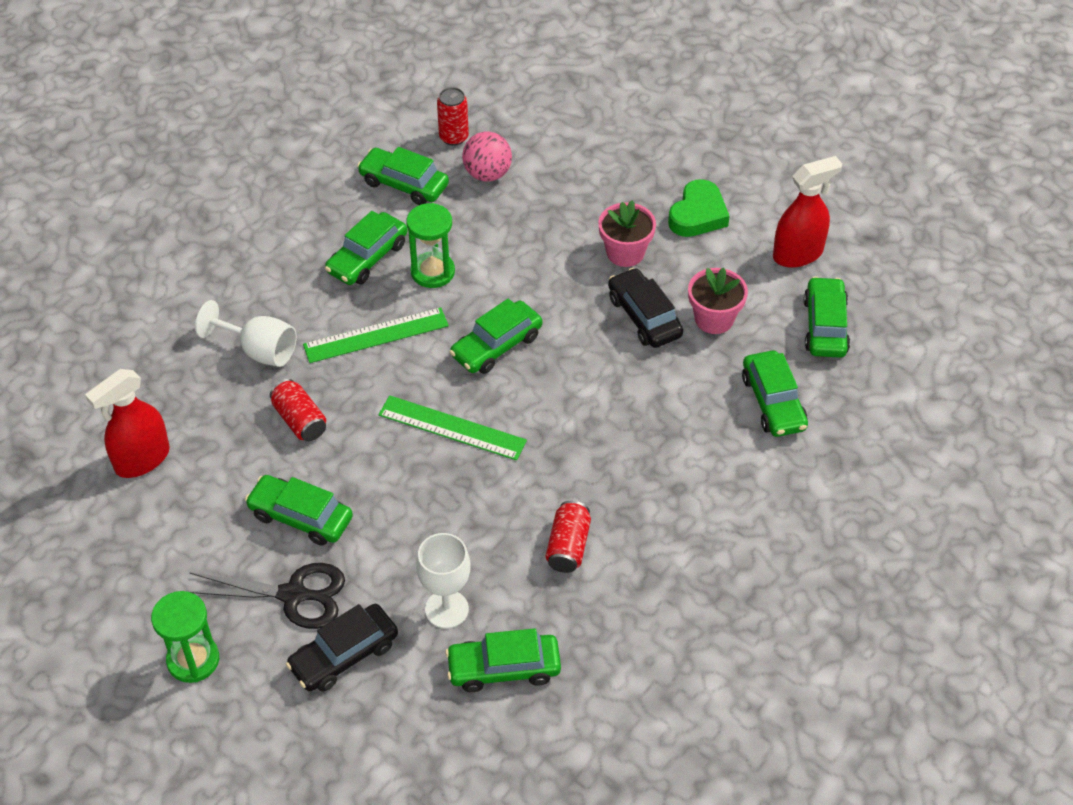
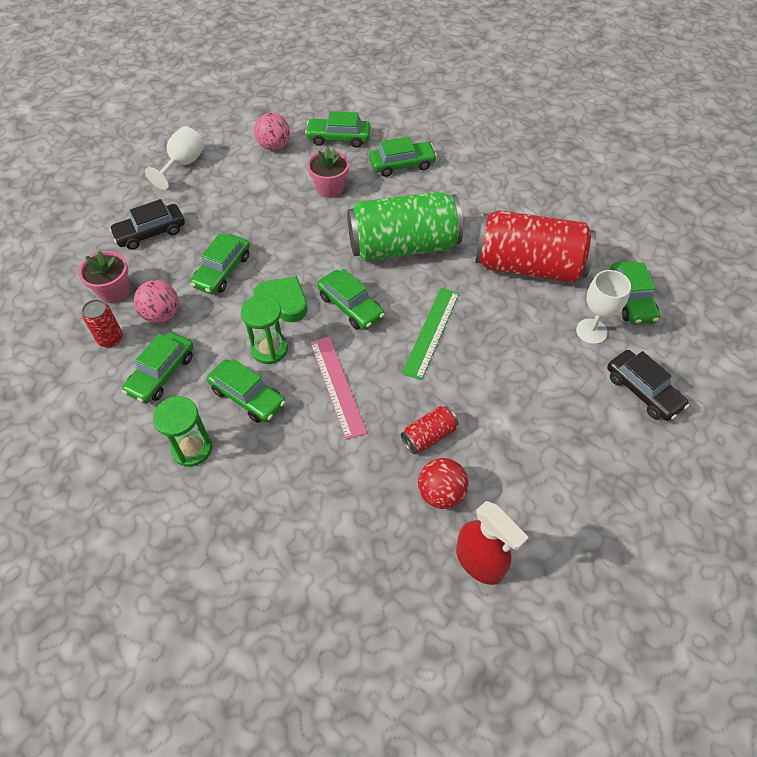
camera: 90 degrees left, 5 degrees up
green hourglass [151,591,219,683] -> green hourglass moved to [153,396,212,467]
black scissors [187,563,345,629] -> none
white goblet [195,300,297,367] -> white goblet moved to [145,126,204,190]
green car [245,475,353,546] -> green car moved to [190,233,250,294]
green ruler [303,307,449,363] -> pink ruler [310,337,367,440]
red can [546,501,591,573] -> red can [475,210,596,283], size x2.35
pink flower pot [598,200,656,267] -> pink flower pot moved to [79,251,129,303]
black car [608,268,683,348] -> black car moved to [109,199,185,250]
green heart [668,179,730,237] -> green heart moved to [253,276,308,322]
red spray bottle [773,156,842,268] -> pink ball [254,113,290,150]
none -> green can [347,191,463,261]
none -> red ball [418,458,469,509]

